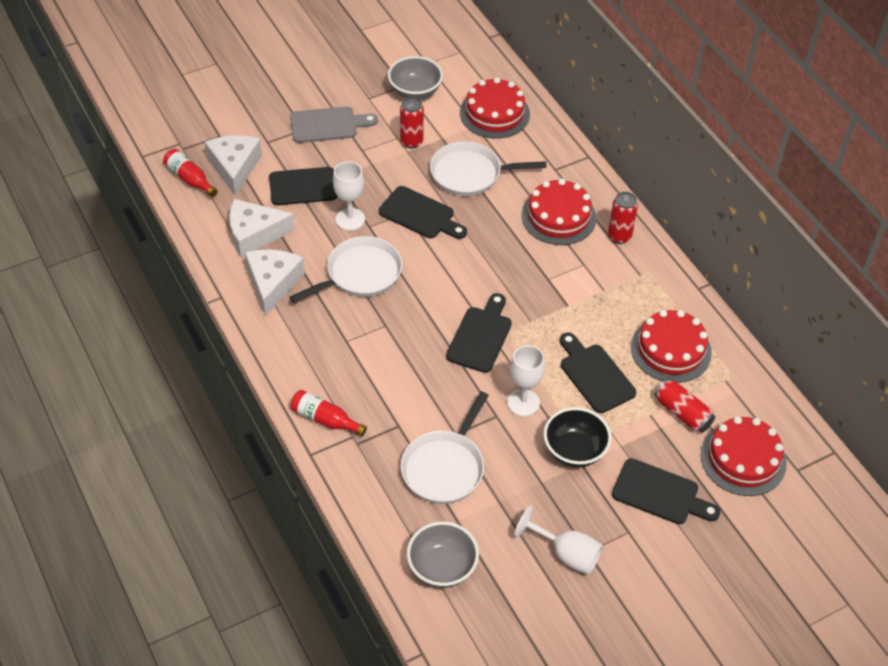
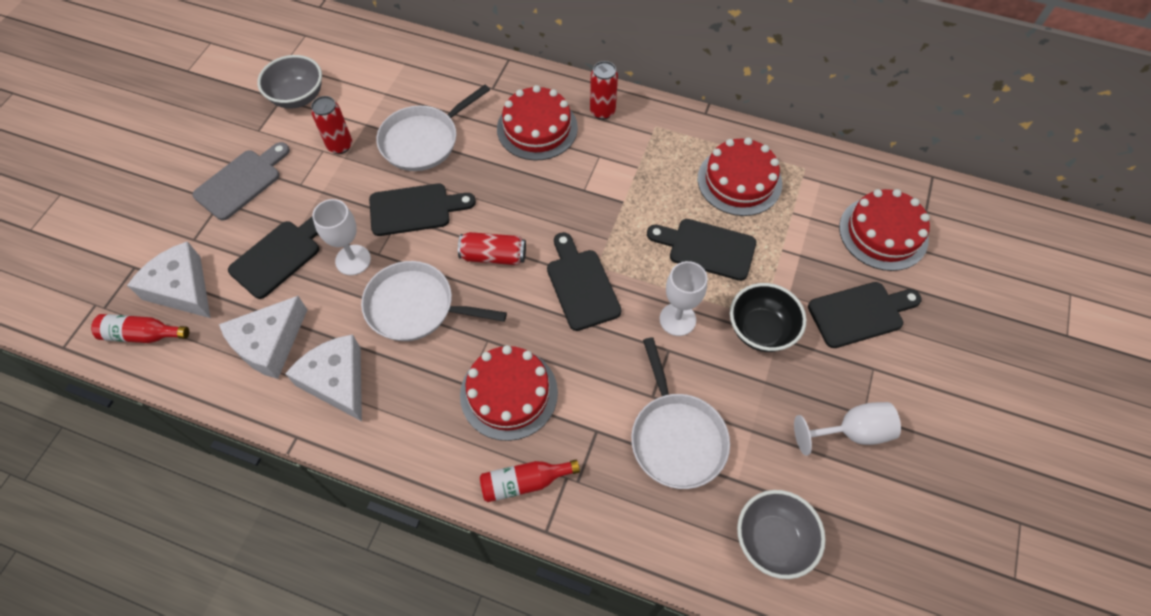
camera: 40 degrees left, 10 degrees up
white pan [289,236,402,303] -> white pan turned 90 degrees counterclockwise [361,261,507,341]
red cake [460,77,530,139] -> red cake moved to [460,345,558,441]
red can [655,379,715,433] -> red can moved to [458,232,526,265]

